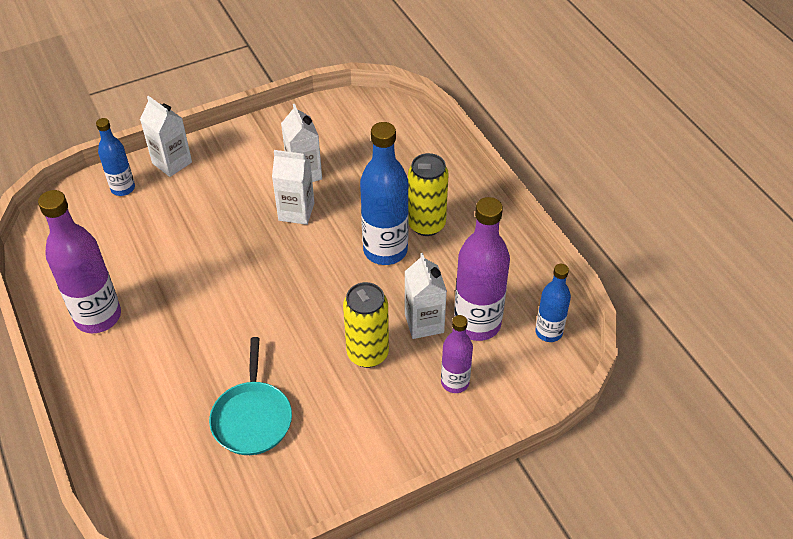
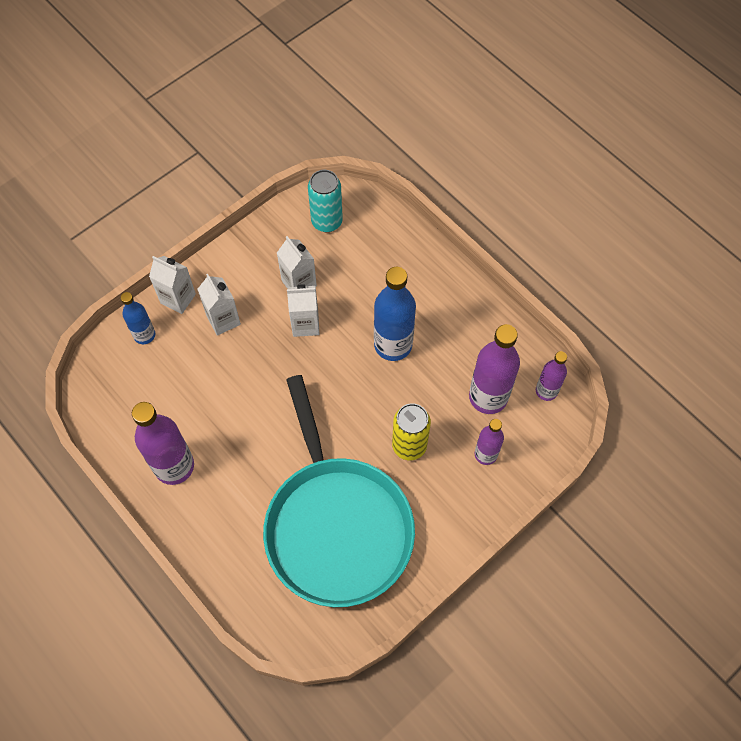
camera: 15 degrees left, 15 degrees up
turquoise pan [209,337,292,455] -> turquoise pan [263,375,415,607], size x2.22
white carton [405,253,447,339] -> white carton moved to [197,274,241,336]
yellow can [408,153,449,236] -> none
blue bottle [535,264,571,342] -> purple bottle [536,351,567,401]
none -> turquoise can [308,170,343,232]

